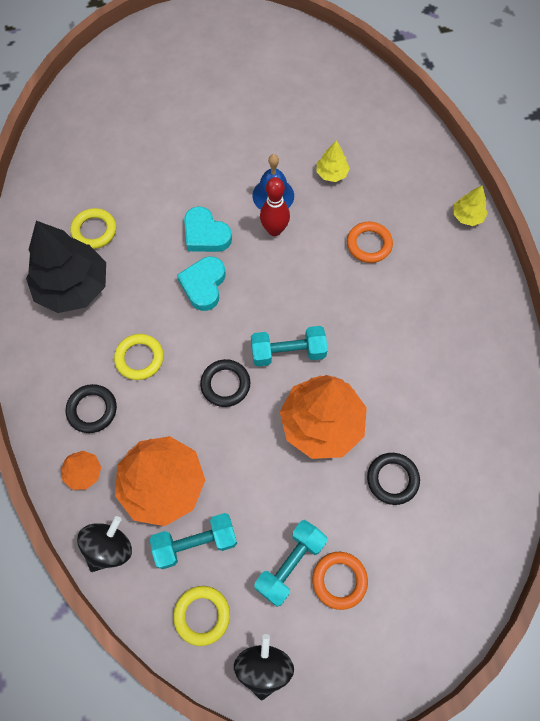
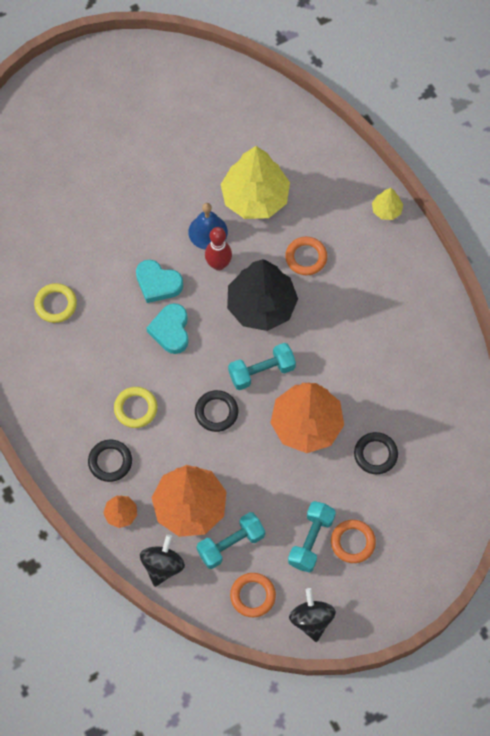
camera: 15 degrees left, 0 degrees up
black tree [26,221,106,313] -> black tree moved to [227,259,298,331]
yellow ring [173,586,230,646] -> orange ring [230,573,276,617]
yellow tree [316,140,350,182] -> yellow tree [220,146,290,219], size x2.20

